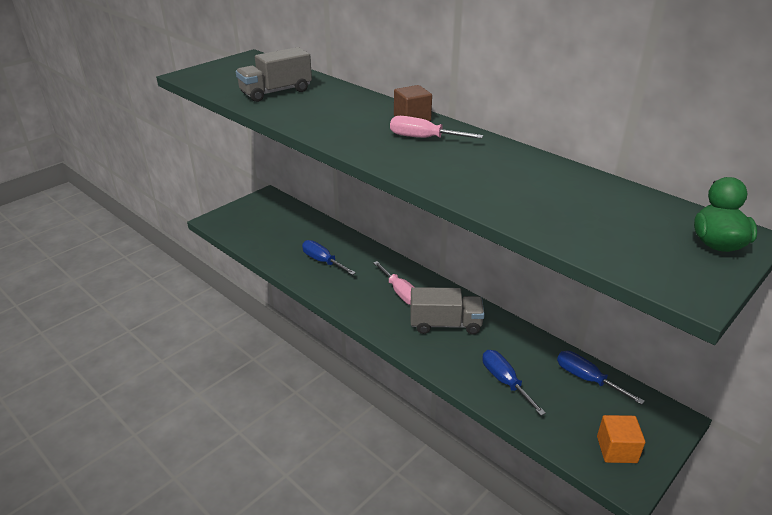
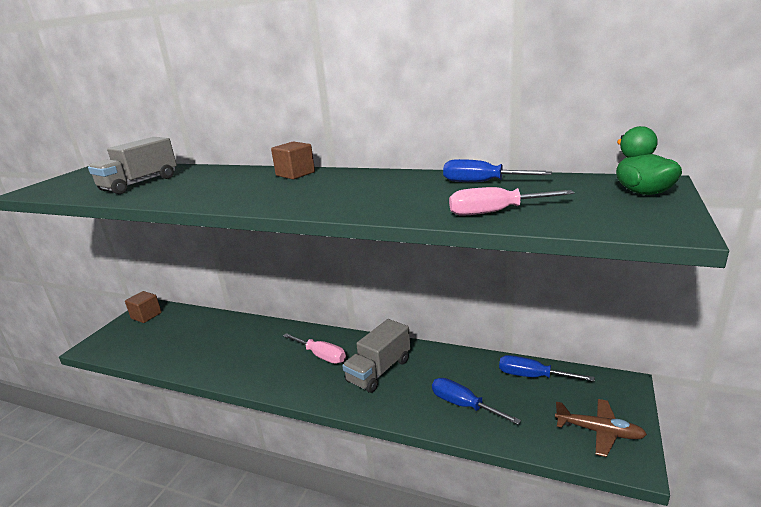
camera: 20 degrees left, 10 degrees down
blue screwdriver [302,240,356,275] -> blue screwdriver moved to [443,159,552,182]
pink screwdriver [390,116,483,139] -> pink screwdriver moved to [449,187,575,216]
grey truck [410,287,485,335] -> grey truck turned 150 degrees clockwise [342,319,410,393]
orange cube [597,415,645,463] -> brown plane [555,399,647,457]
none -> brown cube [125,291,162,323]

